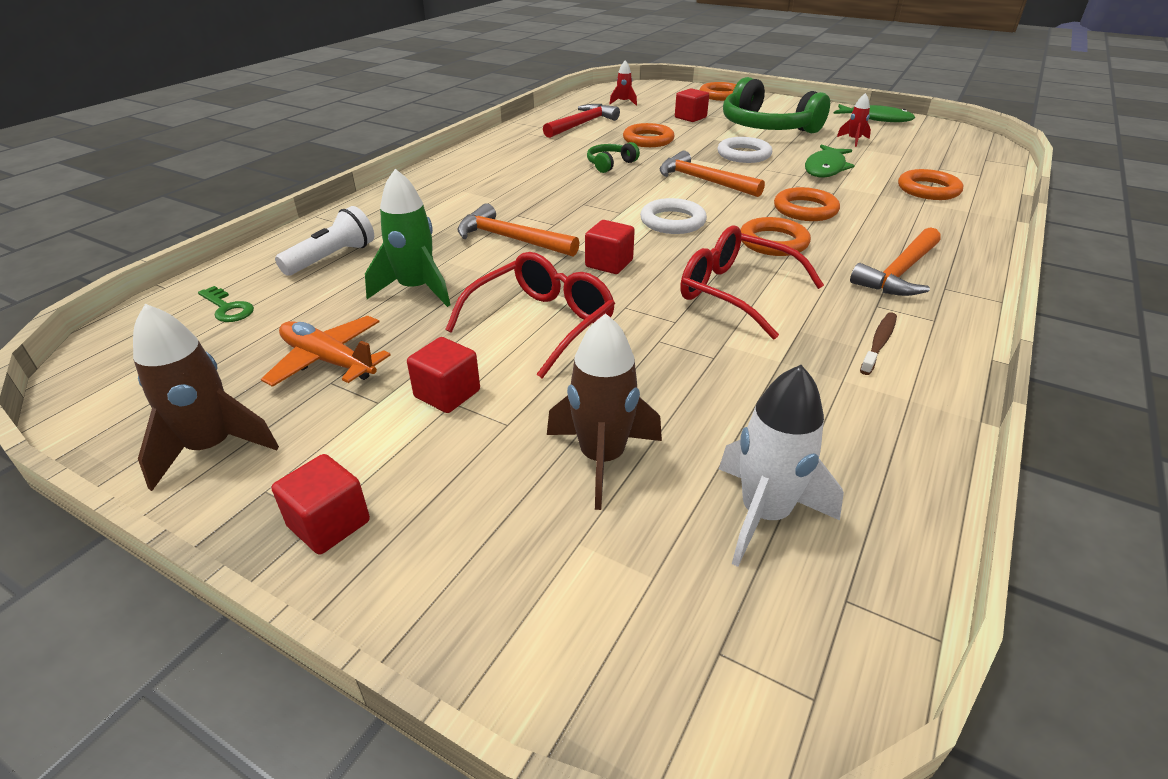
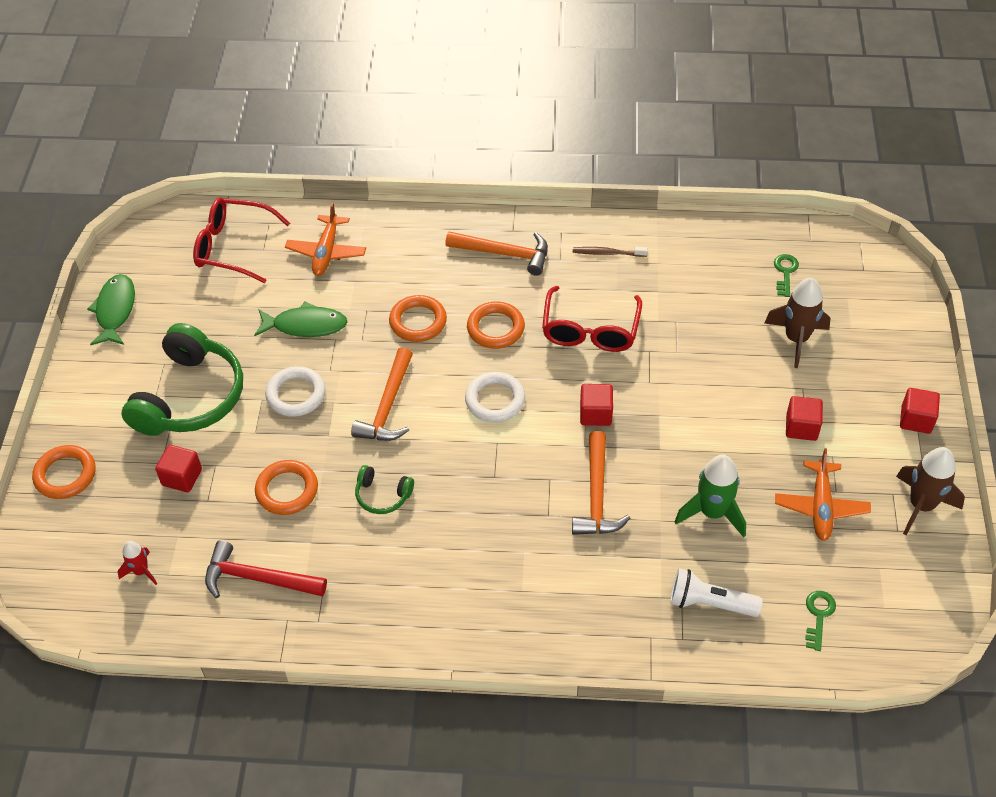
camera: 115 degrees left, 15 degrees up
red glasses [445,252,615,379] -> red glasses moved to [193,198,290,283]
white rocket [719,365,844,567] -> green key [774,254,799,297]
red rocket [837,93,871,147] -> none
orange ring [898,169,963,200] -> orange plane [285,202,366,276]

